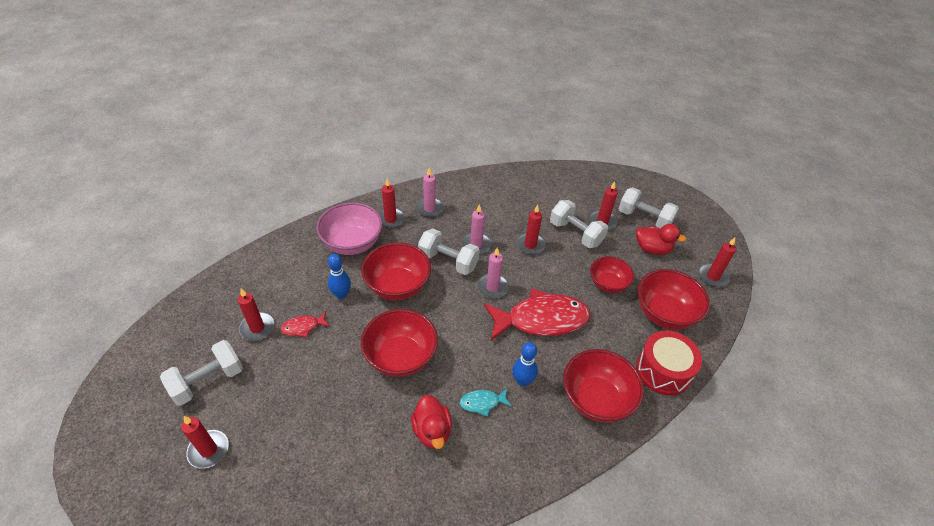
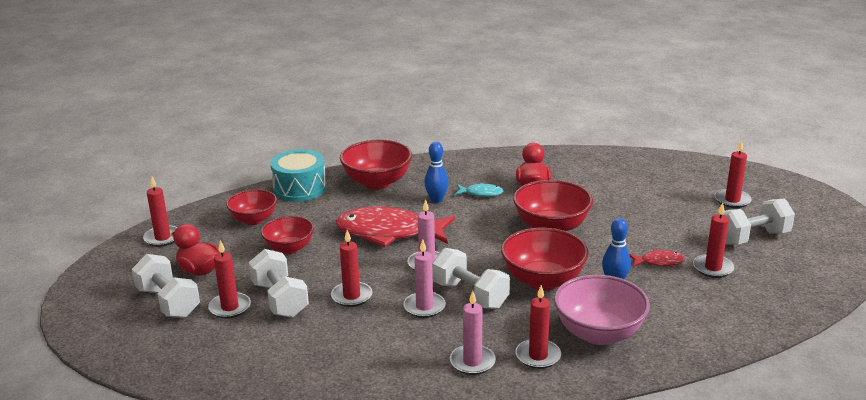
camera: 160 degrees left, 20 degrees down
red drum [636,330,702,396] -> turquoise drum [270,149,327,202]
red bowl [638,269,710,330] -> red bowl [226,189,277,225], size x0.65

